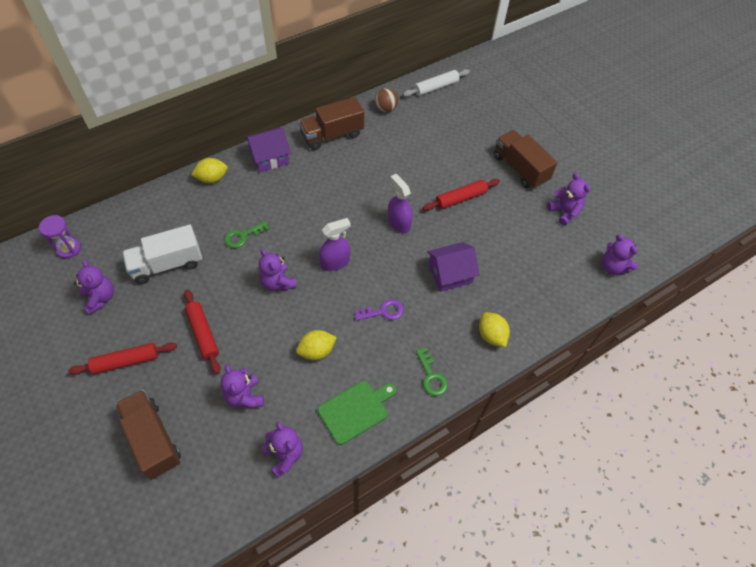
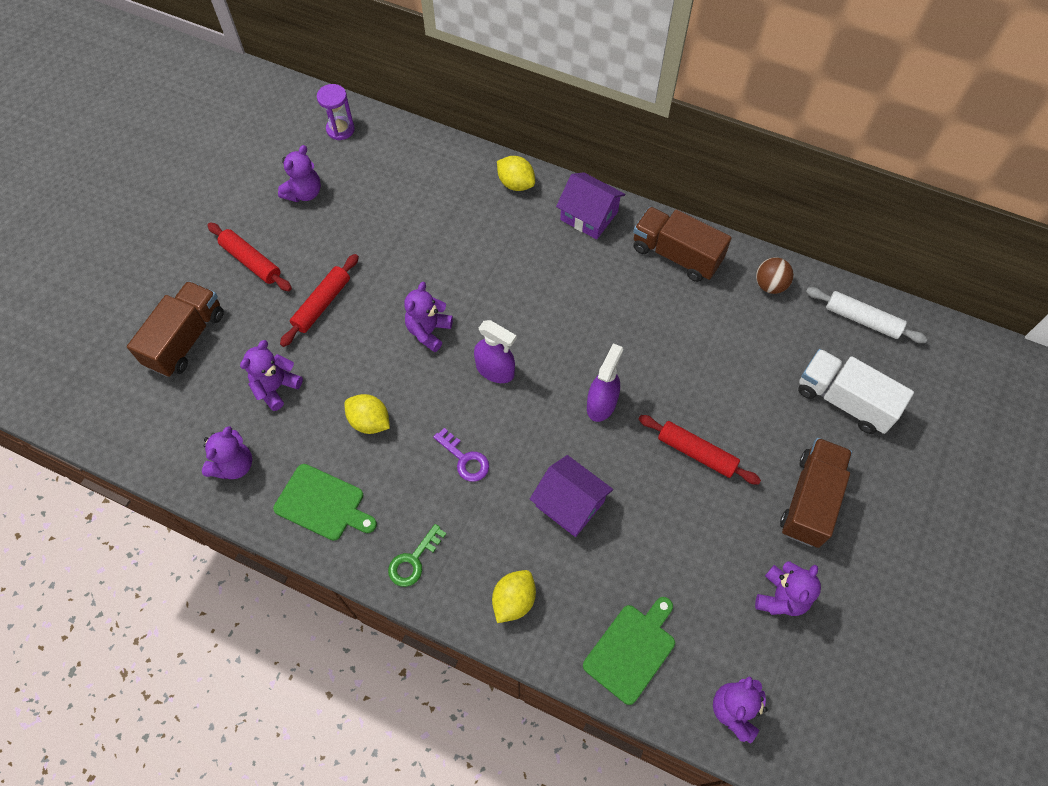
camera: 60 degrees right, 5 degrees up
white truck [122,225,202,284] -> white truck moved to [798,349,914,434]
green key [224,221,270,248] -> none
none -> green cutting board [583,597,675,705]

